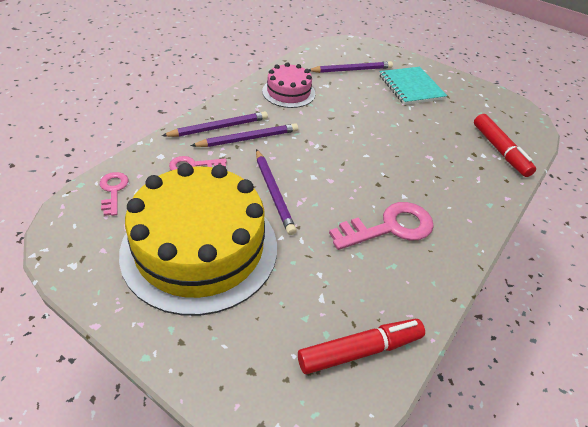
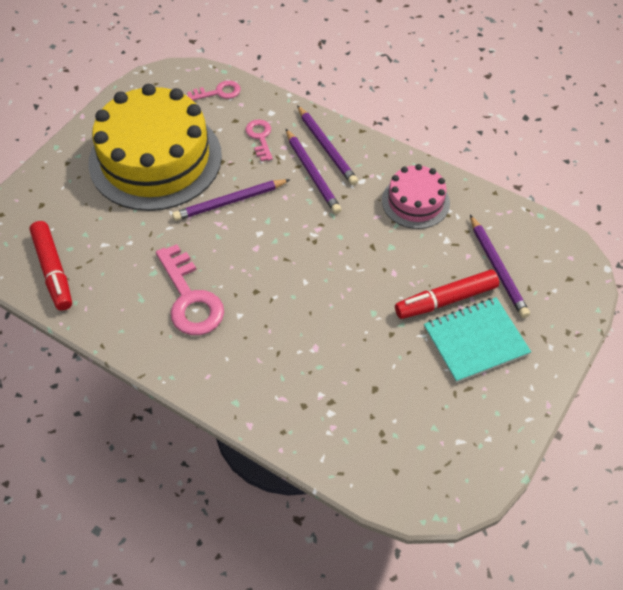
camera: 90 degrees right, 10 degrees up
red marker [474,114,536,177] -> red marker moved to [395,270,499,319]

